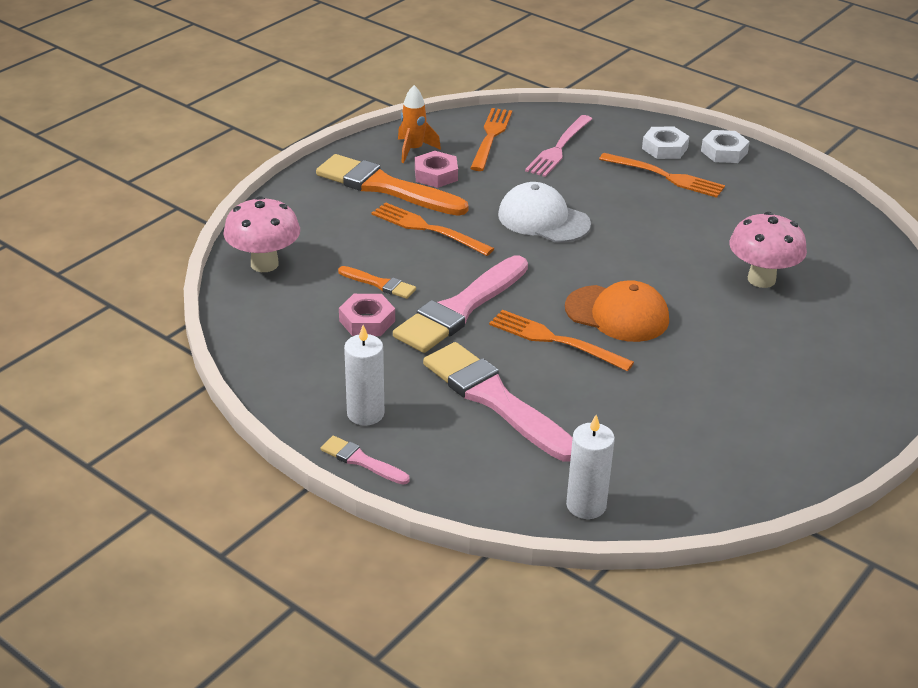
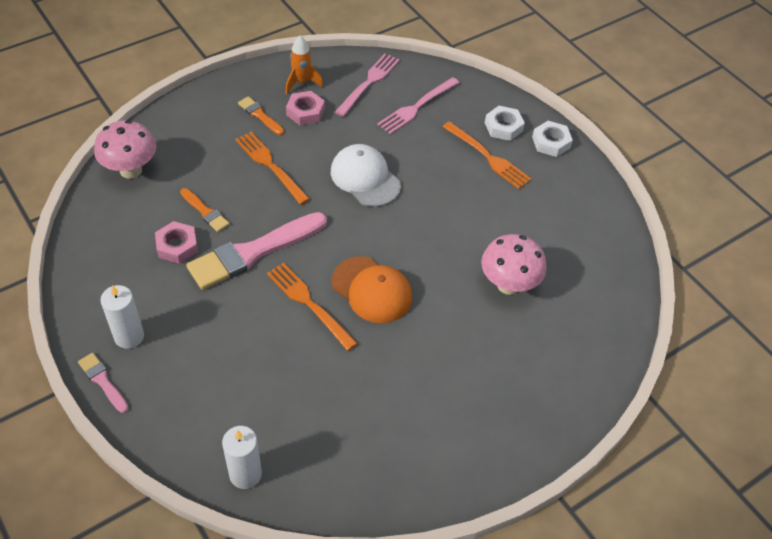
camera: 15 degrees right, 15 degrees up
orange brush [316,154,469,216] -> orange brush [238,96,284,135], size x0.47
pink brush [423,342,573,462] -> none
orange fork [471,108,512,171] -> pink fork [335,53,400,117]

